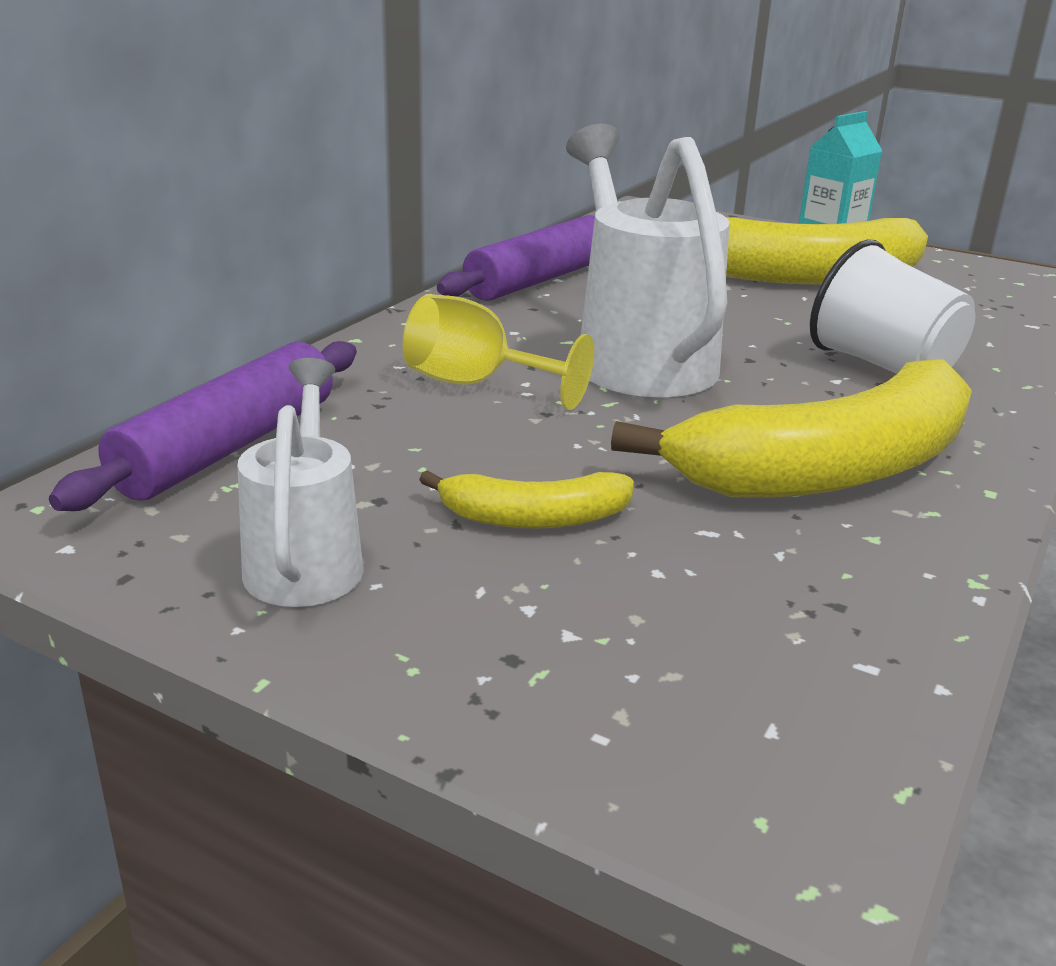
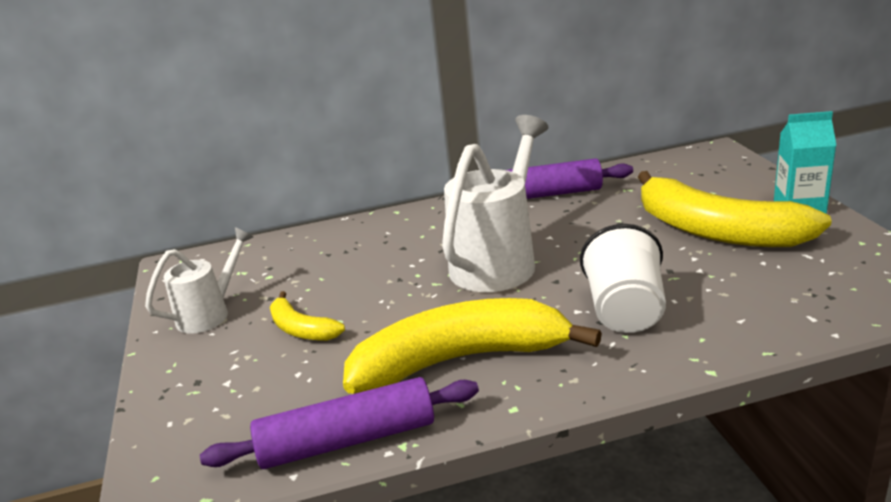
camera: 50 degrees right, 0 degrees up
purple rolling pin [49,341,357,511] -> purple rolling pin moved to [200,377,479,469]
yellow goblet [403,294,594,410] -> none
yellow banana [611,359,972,498] -> yellow banana turned 150 degrees clockwise [343,298,602,394]

